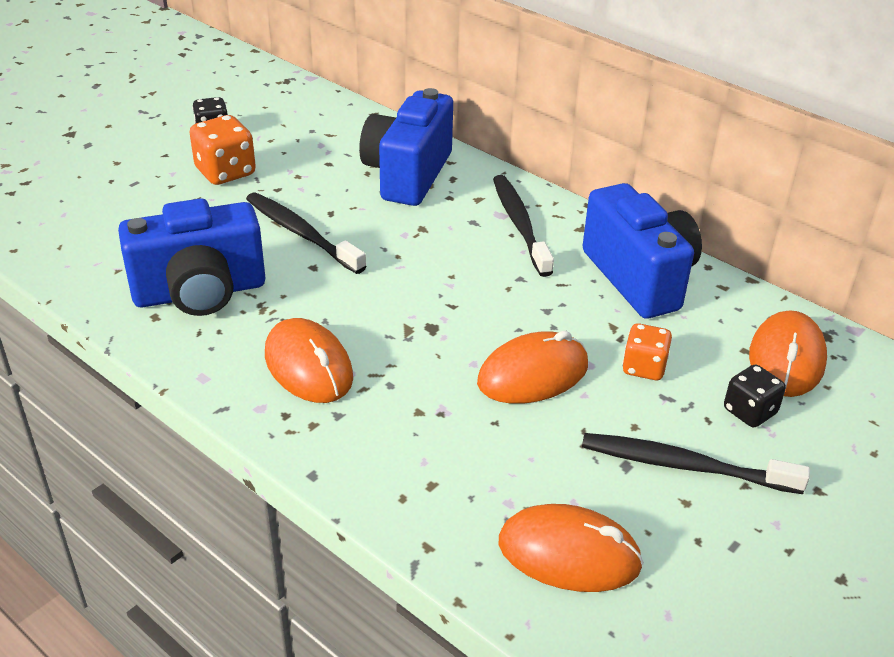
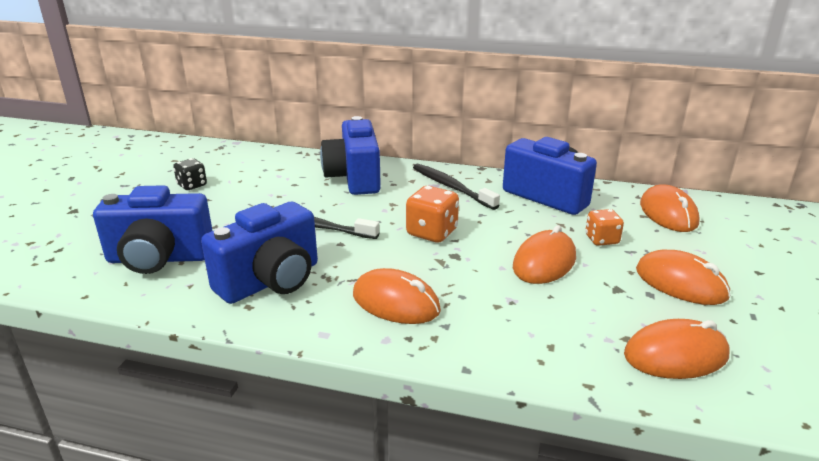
camera: 25 degrees left, 10 degrees down
orange dice [189,115,256,185] -> orange dice moved to [406,186,459,242]
black toothbrush [582,433,810,494] -> orange mouse [636,250,731,305]
black dice [724,365,786,427] -> none
none -> blue camera [93,185,213,274]

